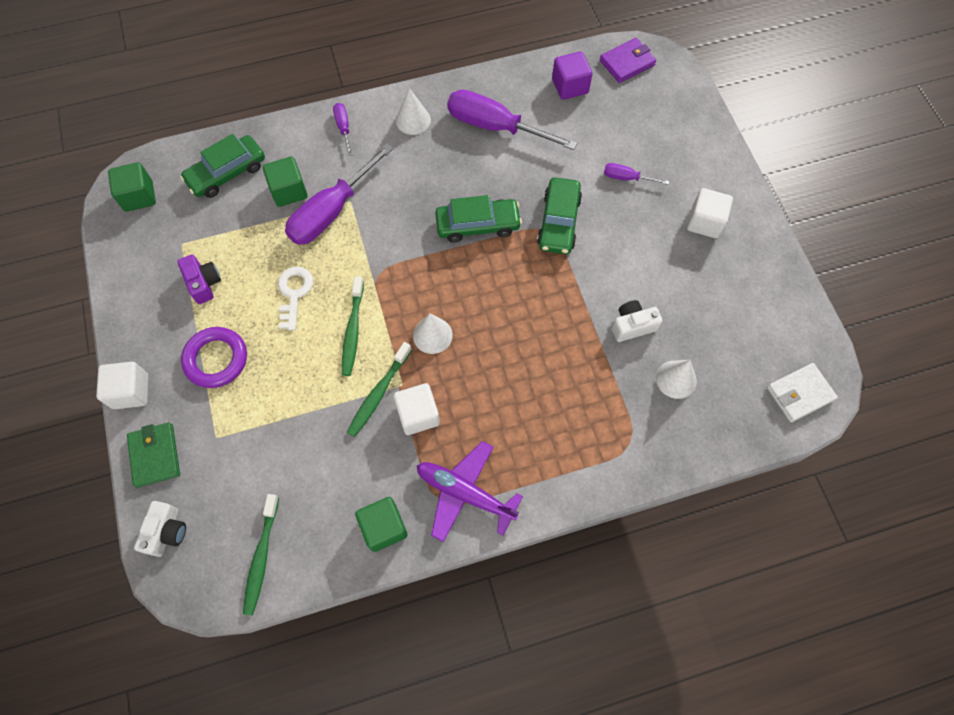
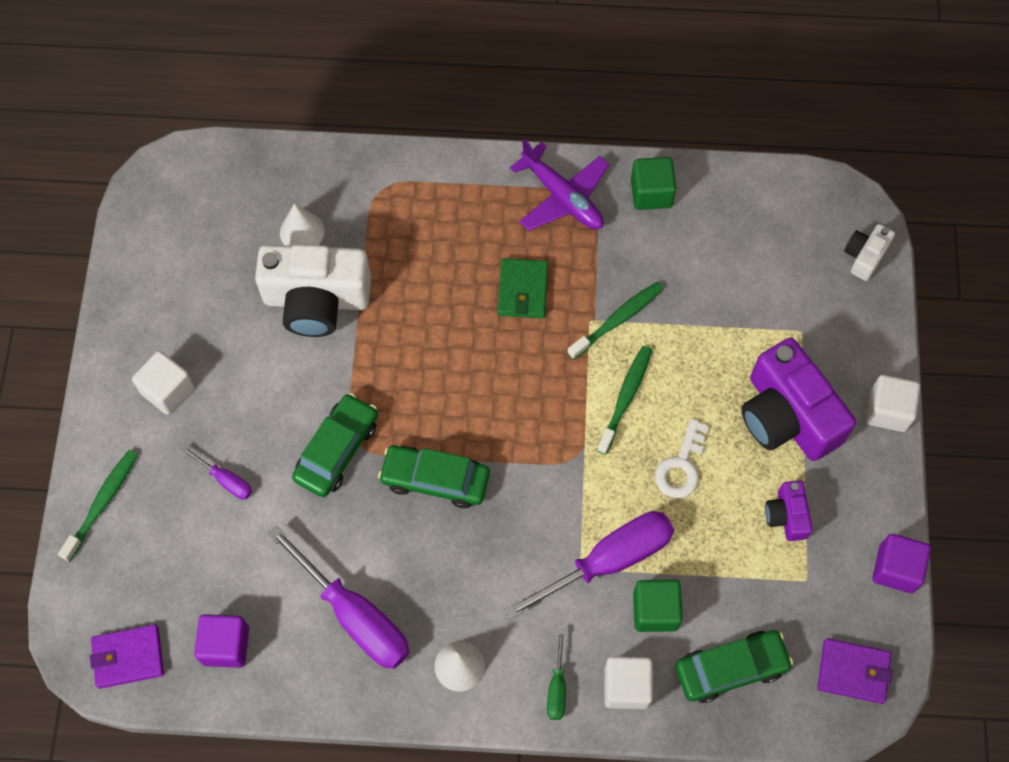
camera: 160 degrees left, 0 degrees up
green cube [108,162,156,212] -> purple wallet [817,638,892,704]
green wallet [127,423,180,488] -> green wallet moved to [498,258,548,318]
purple ring [181,327,247,388] -> purple camera [741,338,856,461]
green toothbrush [243,494,279,616] -> green toothbrush moved to [58,449,138,562]
purple screwdriver [333,103,352,156] -> green screwdriver [547,629,566,720]
white cube [393,383,440,435] -> white cube moved to [604,656,653,709]
white cone [413,313,453,354] -> none
white camera [612,300,663,342] -> white camera [255,244,371,337], size x2.07
white wallet [767,363,838,422] -> none
none -> purple cube [872,534,931,593]

